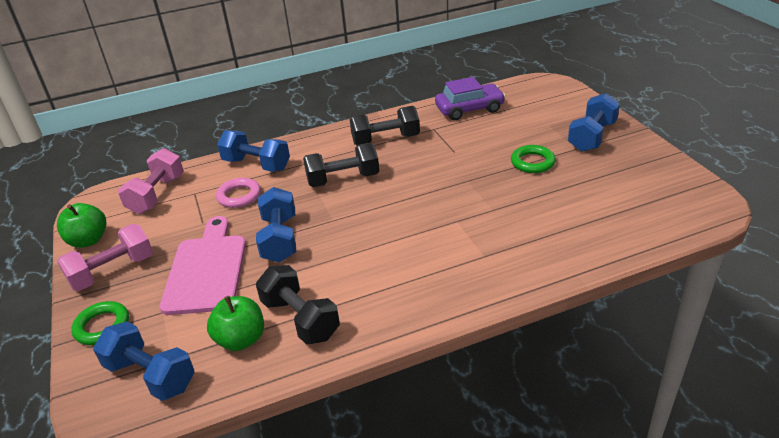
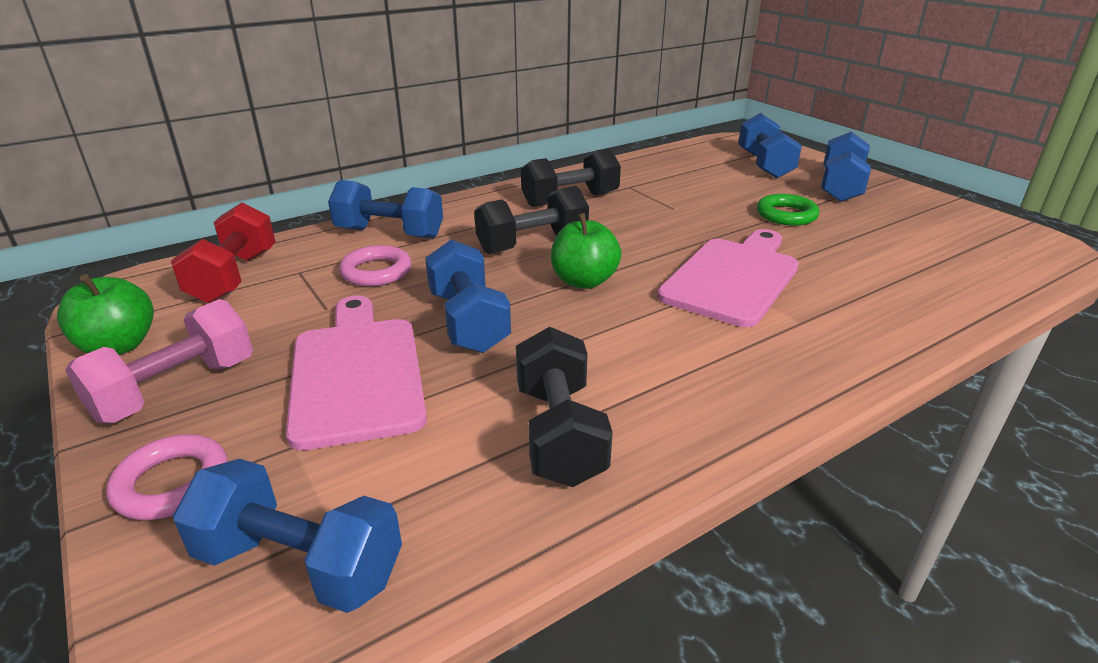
camera: 15 degrees left, 5 degrees down
green ring [71,301,129,345] -> pink ring [106,434,228,520]
pink dumbbell [118,148,184,214] -> red dumbbell [171,203,276,303]
green apple [207,296,264,351] -> green apple moved to [551,213,621,289]
black dumbbell [256,265,340,344] -> black dumbbell turned 45 degrees clockwise [516,327,613,487]
purple car [435,77,506,120] -> none
none -> pink cutting board [657,229,799,327]
none -> blue dumbbell [738,113,802,179]

